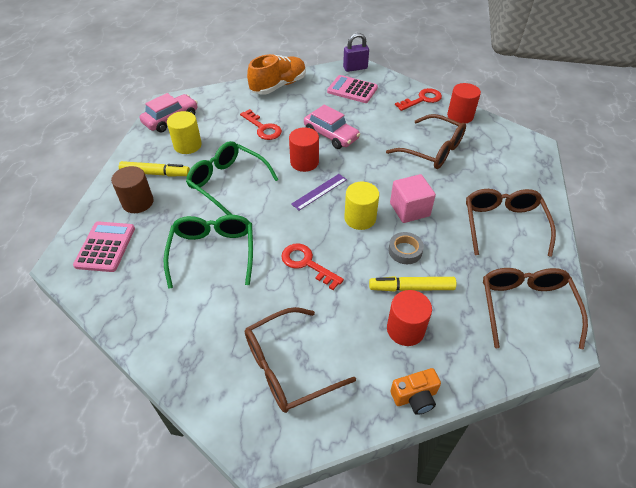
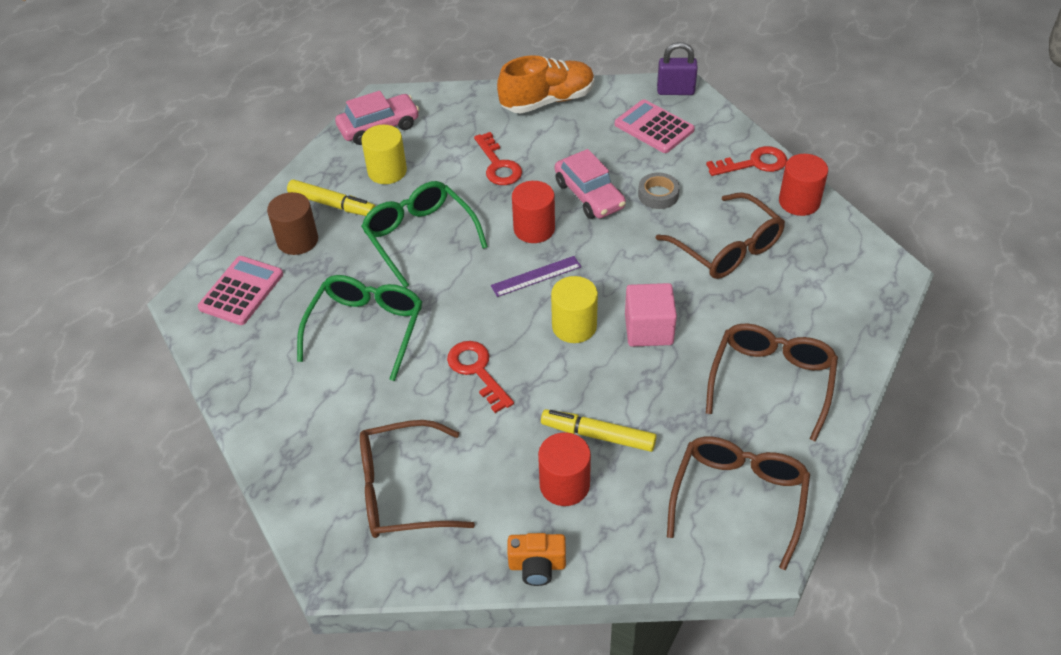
camera: 20 degrees right, 0 degrees up
grey tape [389,232,424,264] -> grey tape moved to [638,173,680,209]

